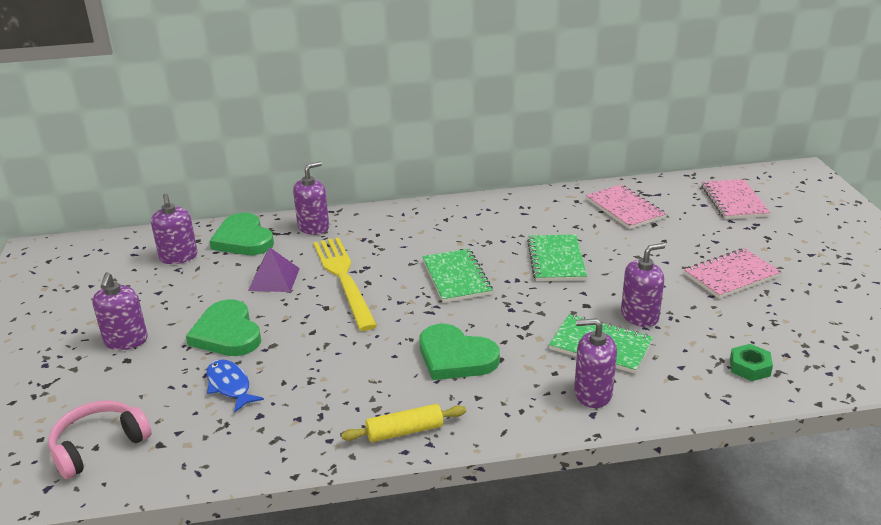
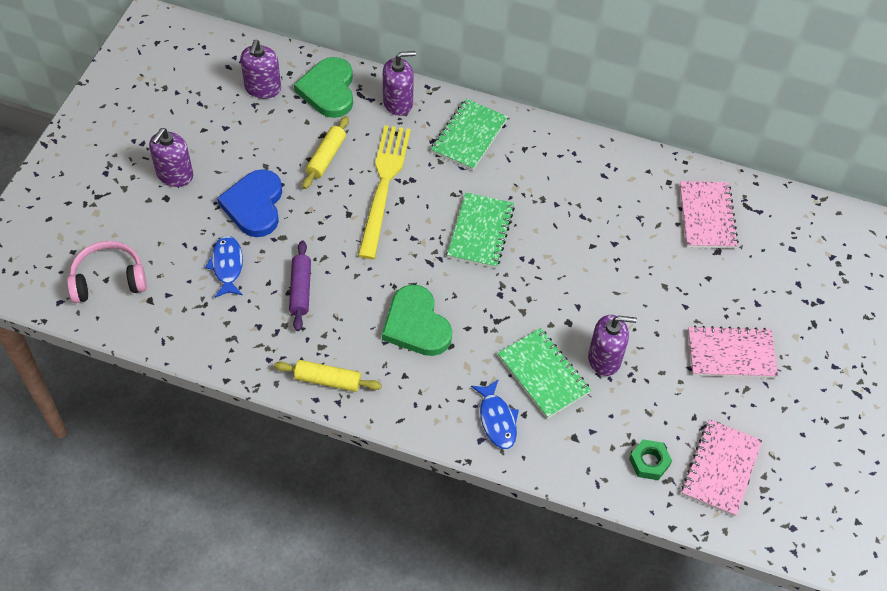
camera: 25 degrees right, 25 degrees up
green heart [186,299,261,356] -> blue heart [217,169,282,237]
purple pyramid [248,247,300,292] -> yellow rolling pin [302,116,349,189]
green notebook [527,234,587,281] -> green notebook moved to [431,99,508,170]
purple soap dispenser [574,318,617,408] -> blue fish [471,379,519,449]
pink notebook [701,179,770,219] -> pink notebook moved to [682,419,762,517]
none -> purple rolling pin [289,240,311,331]

